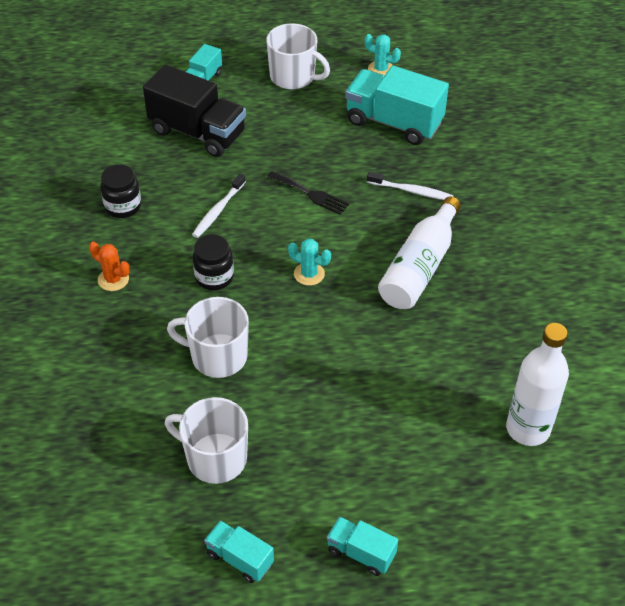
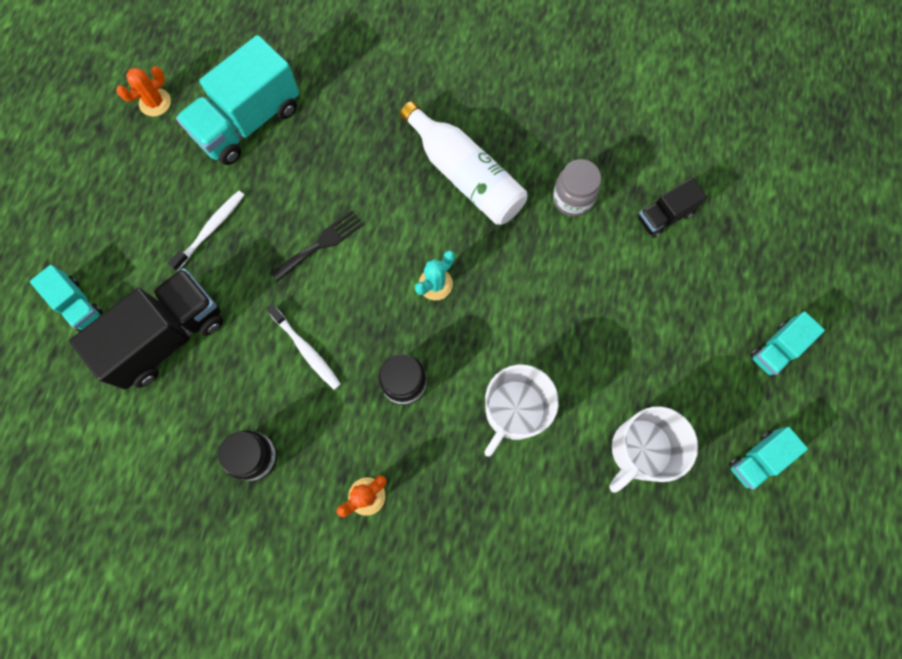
camera: 70 degrees left, 25 degrees up
white mug [266,23,330,90] -> none
turquoise cactus [365,34,401,76] -> orange cactus [117,66,171,117]
white toothbrush [367,172,454,200] -> white toothbrush moved to [168,191,245,271]
white bottle [506,323,569,446] -> none
none -> grey jar [553,159,601,217]
none -> black truck [637,178,707,238]

